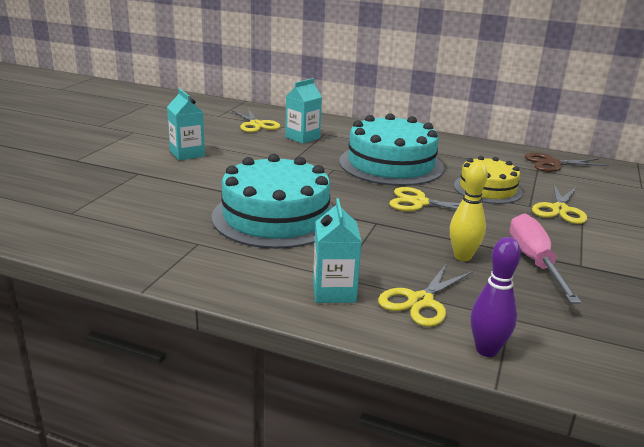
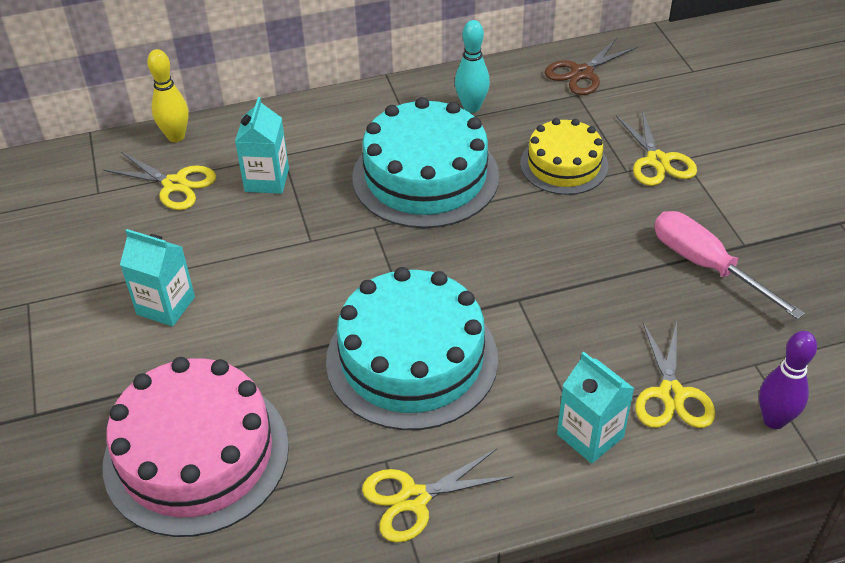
camera: 35 degrees left, 20 degrees up
yellow scissors [389,187,484,211] -> yellow scissors moved to [362,449,514,543]
yellow bowling pin [450,162,488,261] -> yellow bowling pin moved to [147,49,189,142]
none -> pink cake [103,357,289,537]
none -> turquoise bowling pin [455,20,490,113]

